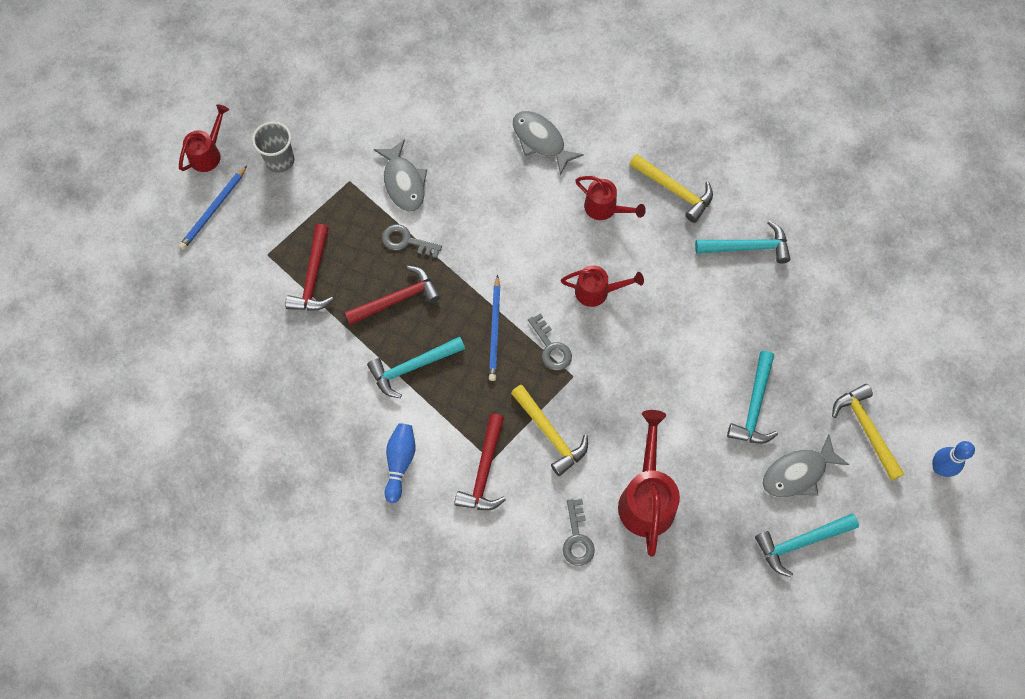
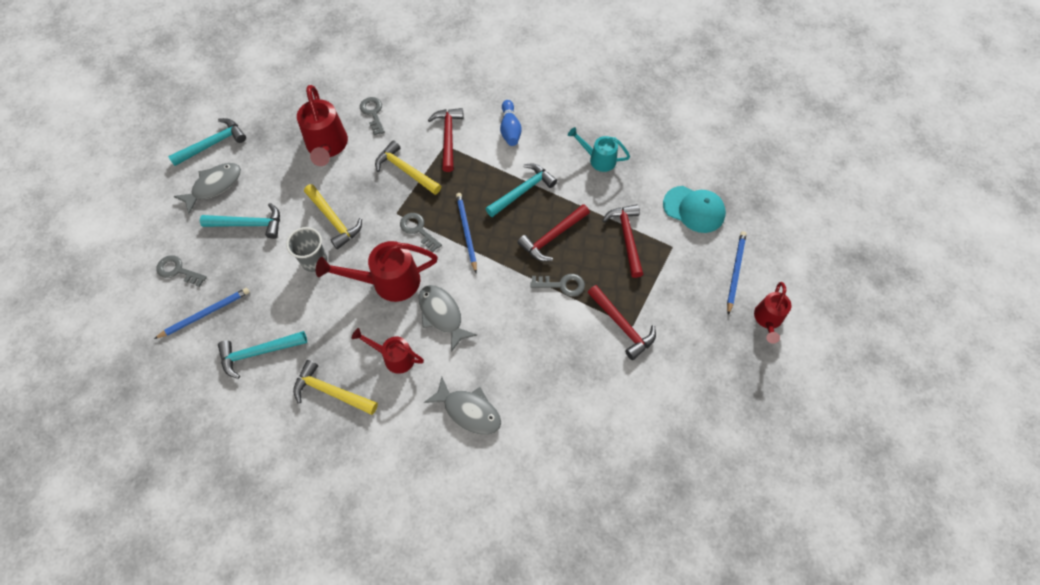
camera: 165 degrees right, 5 degrees down
grey cup [252,122,294,173] -> grey cup moved to [286,227,327,272]
grey fish [374,139,427,212] -> grey fish moved to [419,285,477,352]
red watering can [561,265,644,307] -> red watering can [316,241,438,302], size x1.63
turquoise hammer [727,351,778,444] -> turquoise hammer turned 90 degrees clockwise [200,203,280,239]
yellow hammer [832,384,904,481] -> yellow hammer moved to [304,184,362,249]
blue bowling pin [932,441,975,477] -> none
none -> blue pencil [154,288,250,339]
none -> grey key [157,255,207,287]
none -> turquoise watering can [568,127,630,172]
none -> red hammer [587,285,656,360]
none -> turquoise cap [663,186,726,233]

